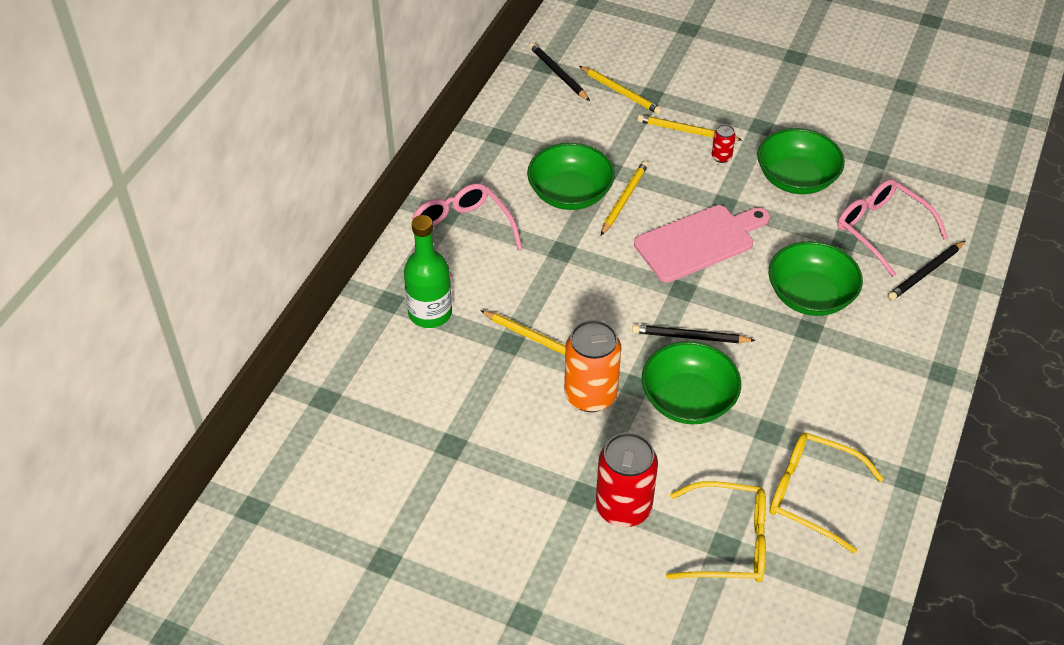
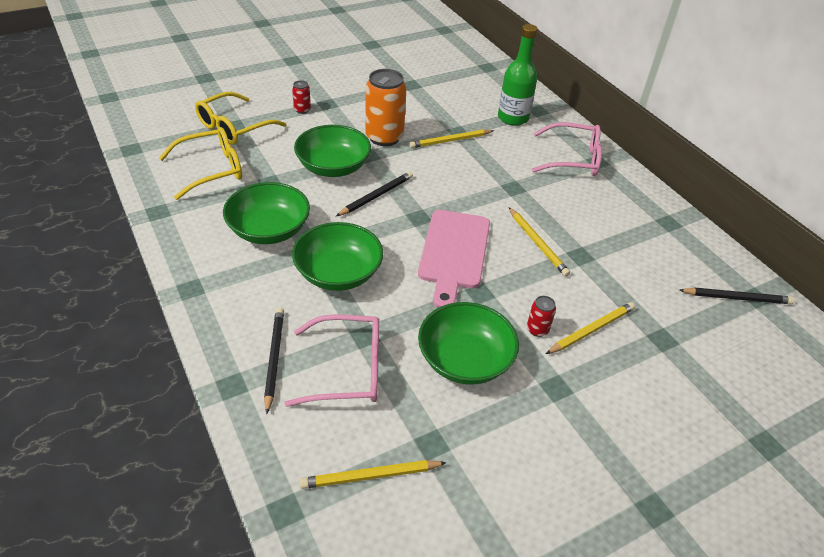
camera: 125 degrees right, 5 degrees down
green bowl [527,143,615,210] -> green bowl moved to [223,182,310,244]
yellow pencil [579,66,662,114] -> yellow pencil moved to [299,460,446,489]
red can [596,432,658,527] -> red can [292,80,311,114], size x0.45

